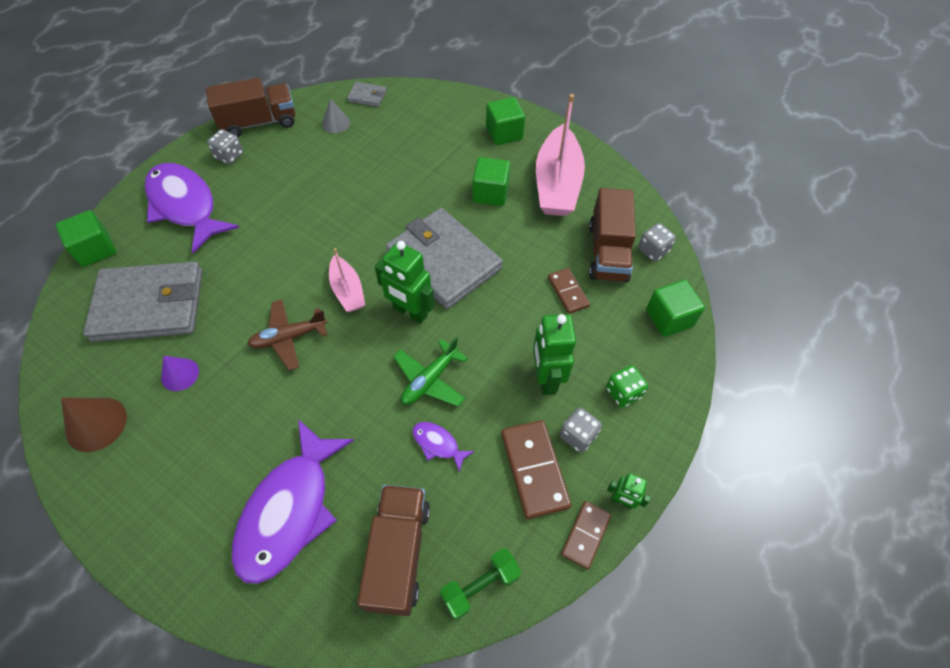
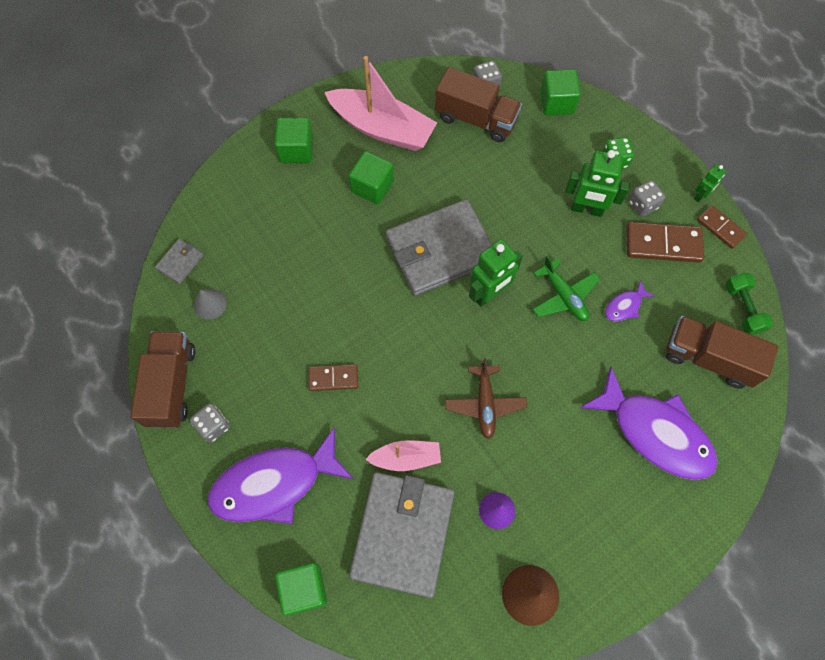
camera: 70 degrees left, 10 degrees up
pink boat [329,248,365,312] -> pink boat moved to [365,440,441,471]
brown domino [548,268,590,314] -> brown domino moved to [309,364,358,391]

